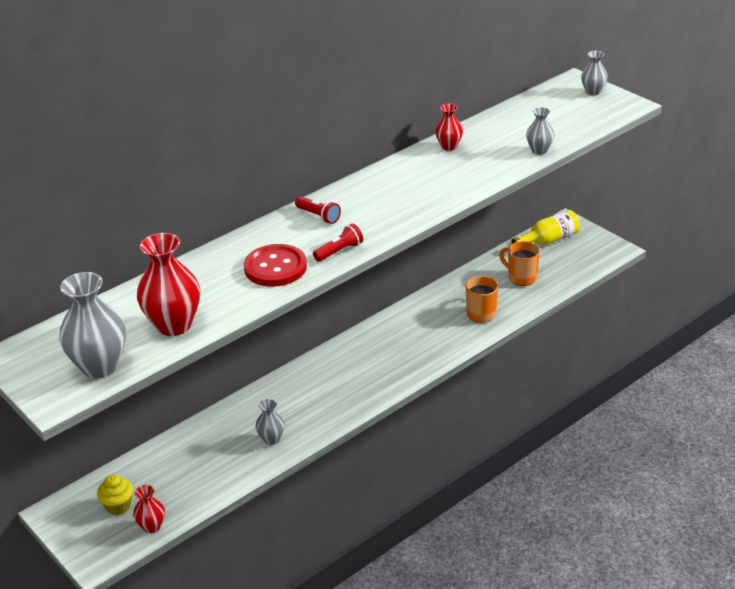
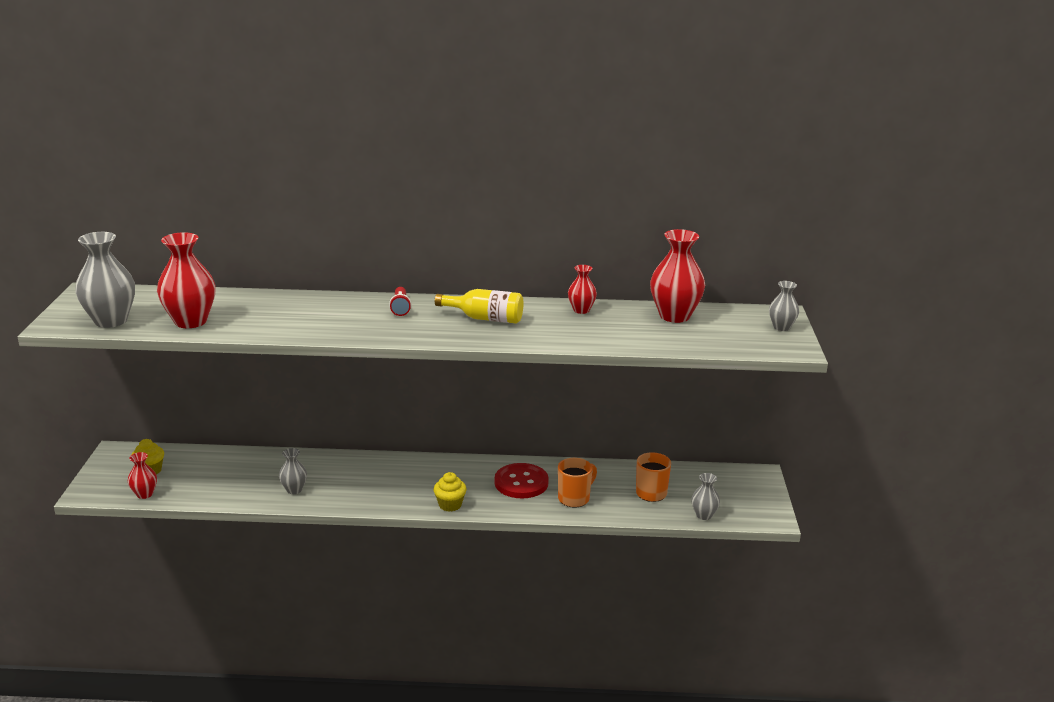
camera: 40 degrees right, 10 degrees down
red button [244,244,307,287] -> red button moved to [495,463,549,498]
red flashlight [313,223,363,262] -> none
yellow bottle [512,210,580,245] -> yellow bottle moved to [435,289,523,324]
grey vase [526,107,555,155] -> grey vase moved to [691,473,720,520]
none -> yellow cupcake [434,472,467,512]
none -> red vase [650,229,705,323]

